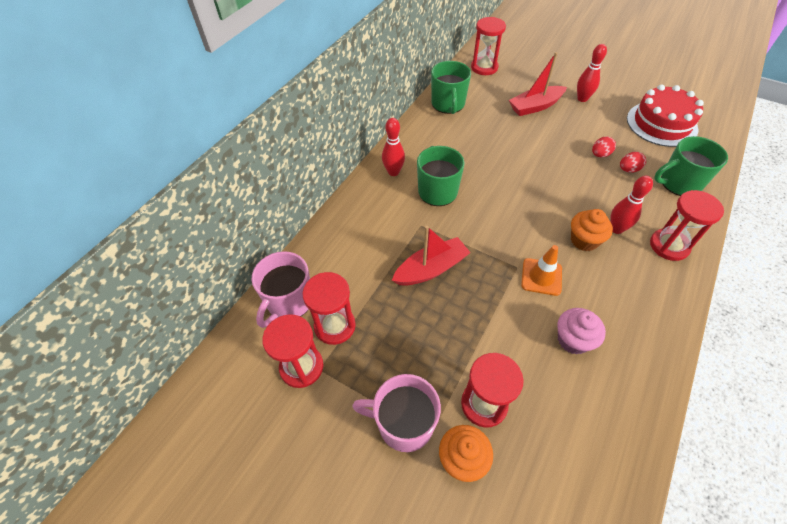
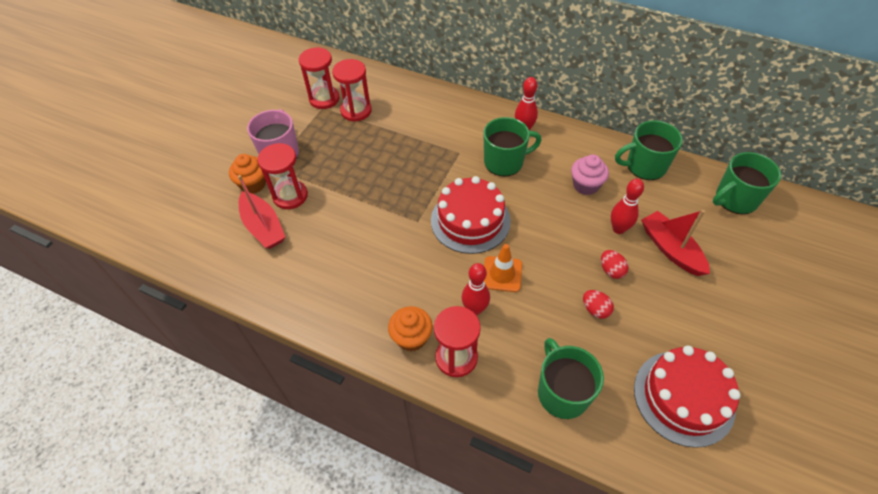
camera: 85 degrees right, 0 degrees up
pink mug [252,251,310,328] -> none
red boat [392,226,471,286] -> red boat moved to [238,175,286,249]
red hourglass [471,17,506,75] -> green mug [713,152,781,214]
orange traffic cone [521,245,562,296] -> orange traffic cone moved to [484,244,522,292]
pink cupcake [557,308,606,354] -> pink cupcake moved to [571,154,609,195]
orange cupcake [571,209,613,251] -> orange cupcake moved to [388,306,433,351]
red bowling pin [577,44,607,102] -> red bowling pin moved to [611,179,644,234]
red egg [620,152,646,173] -> red egg moved to [601,250,629,279]
none -> red cake [431,176,511,254]

